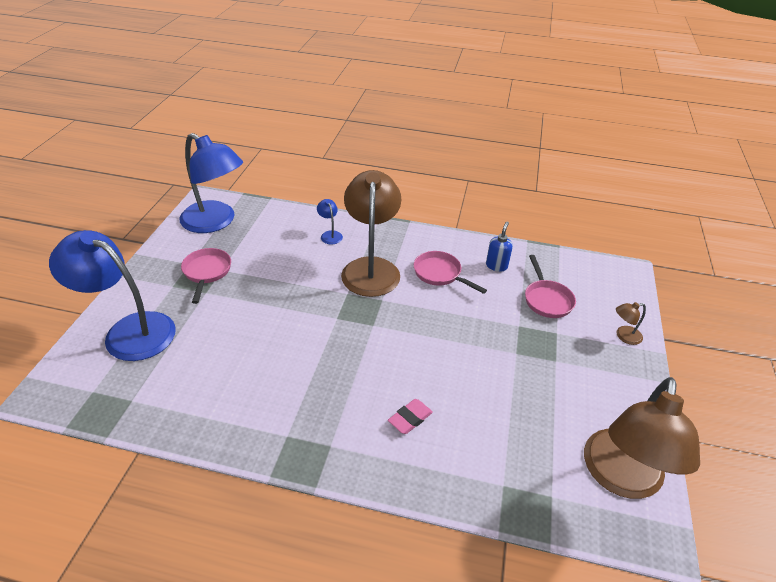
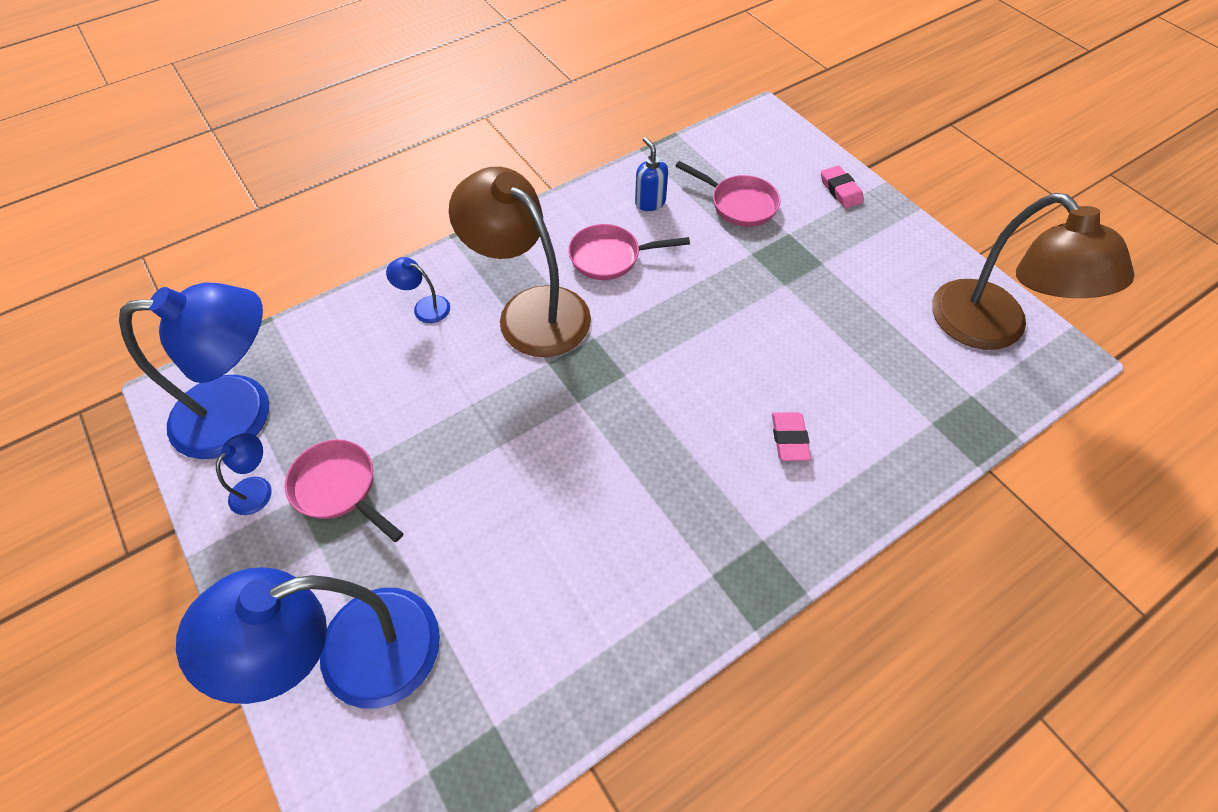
camera: 45 degrees left, 15 degrees up
brown lamp [616,302,646,345] -> pink eraser [821,166,864,208]
none -> blue lamp [216,433,272,515]

